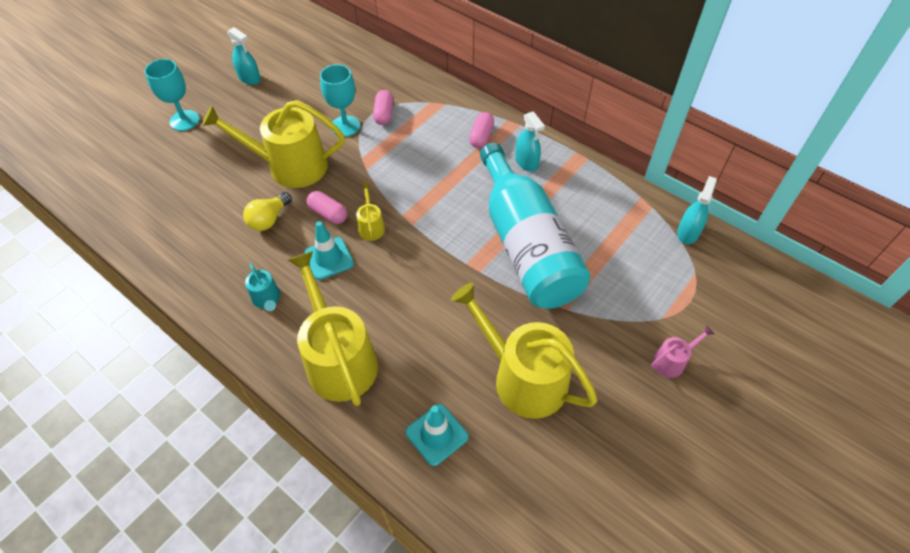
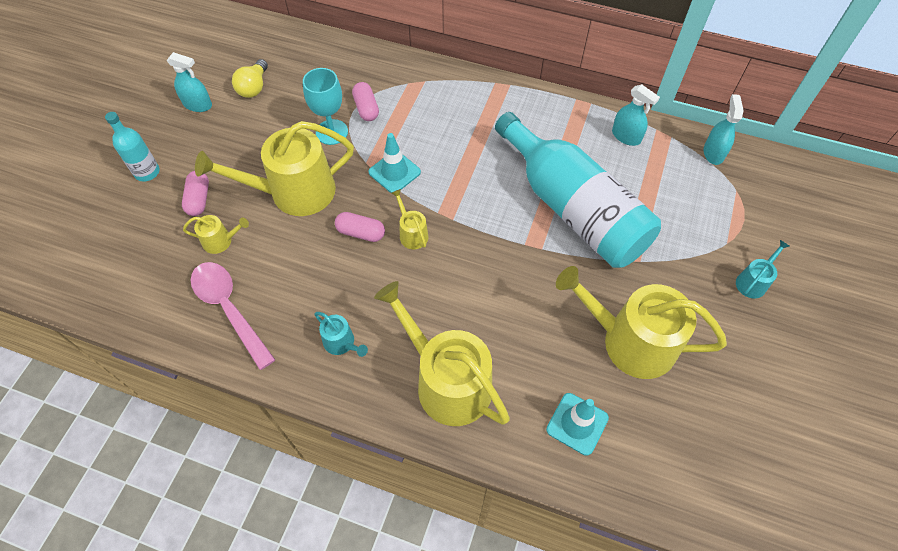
camera: 20 degrees left, 5 degrees up
turquoise goblet [145,59,200,131] -> turquoise bottle [105,112,160,182]
yellow light bulb [243,192,292,231] -> yellow light bulb moved to [232,59,268,98]
turquoise traffic cone [304,221,354,280] -> turquoise traffic cone moved to [368,133,421,193]
pink capsule [469,112,494,148] -> pink capsule moved to [182,171,209,216]
turquoise spray bottle [515,111,545,172] -> turquoise spray bottle moved to [612,84,660,146]
pink watering can [651,325,714,378] -> turquoise watering can [736,240,789,299]
none -> yellow watering can [183,215,249,254]
none -> pink spoon [191,262,275,370]

